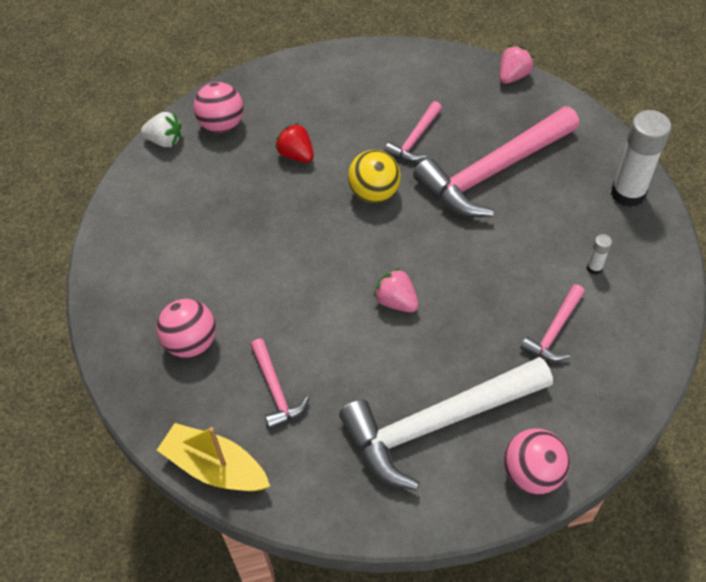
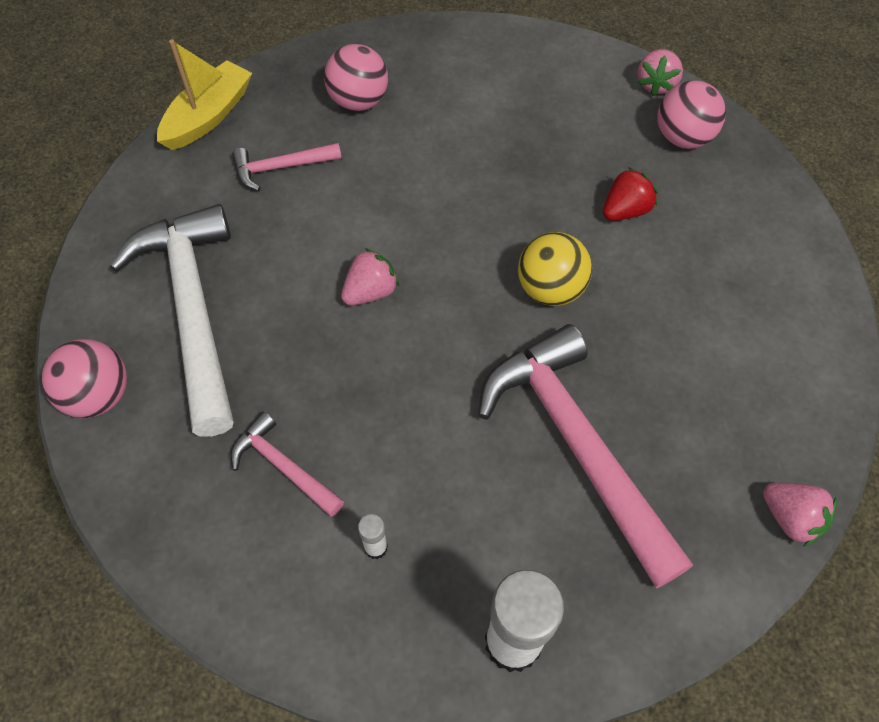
camera: 95 degrees right, 5 degrees up
white strawberry [141,112,181,147] -> pink strawberry [637,49,683,96]
pink hammer [384,101,442,162] -> none

